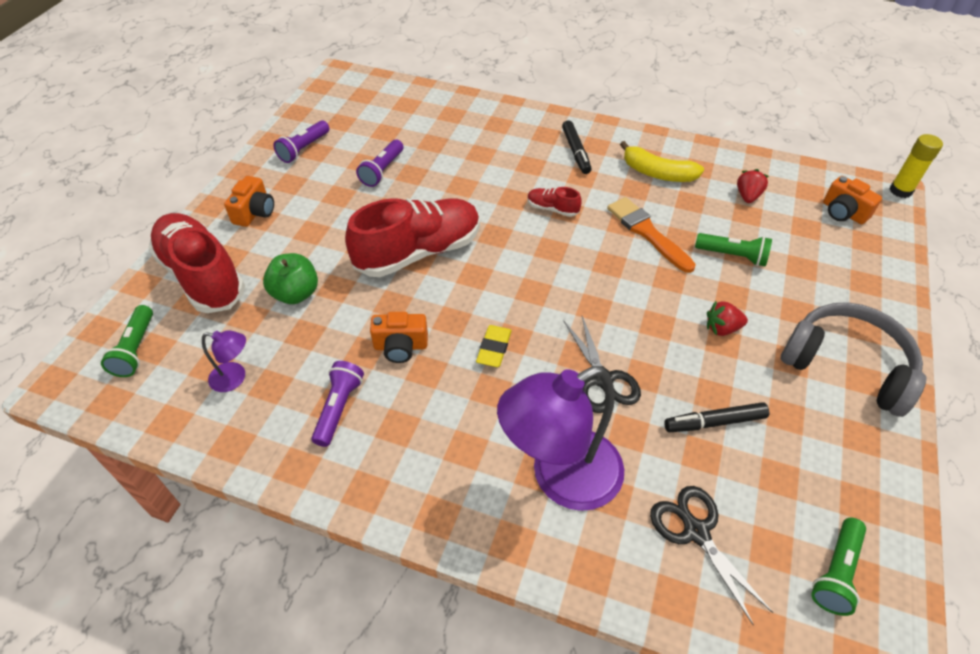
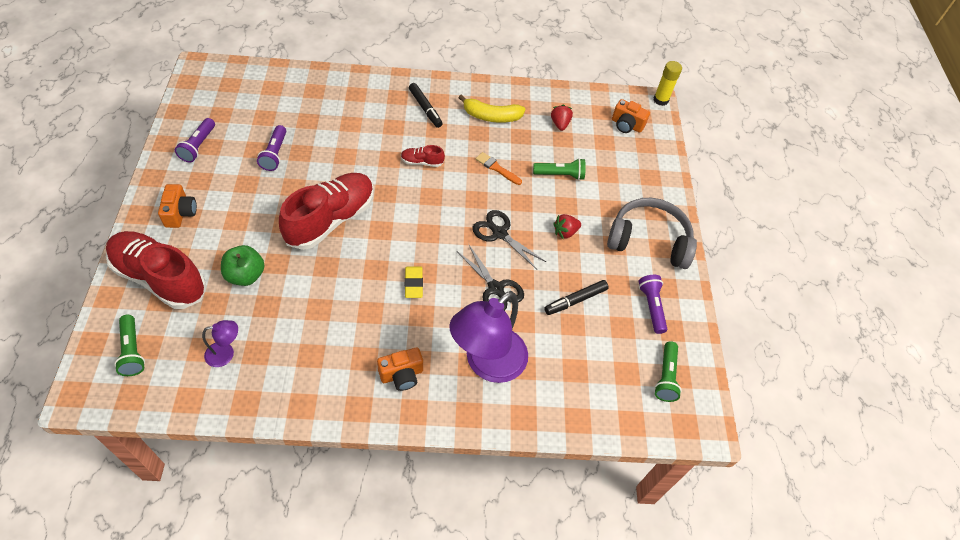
camera: 25 degrees left, 5 degrees up
purple flashlight [311,361,364,447] -> purple flashlight moved to [639,275,667,334]
orange camera [370,312,428,363] -> orange camera moved to [377,347,423,391]
orange brush [607,197,695,273] -> orange brush [476,152,522,185], size x0.63
black scissors [650,486,773,625] -> black scissors moved to [472,210,546,269]

